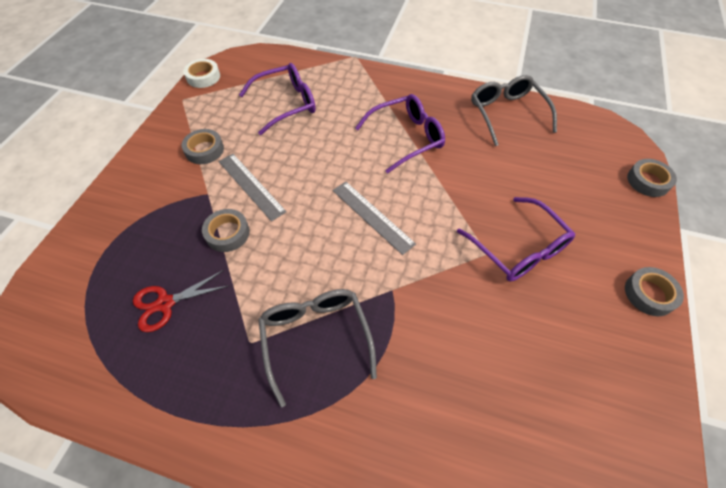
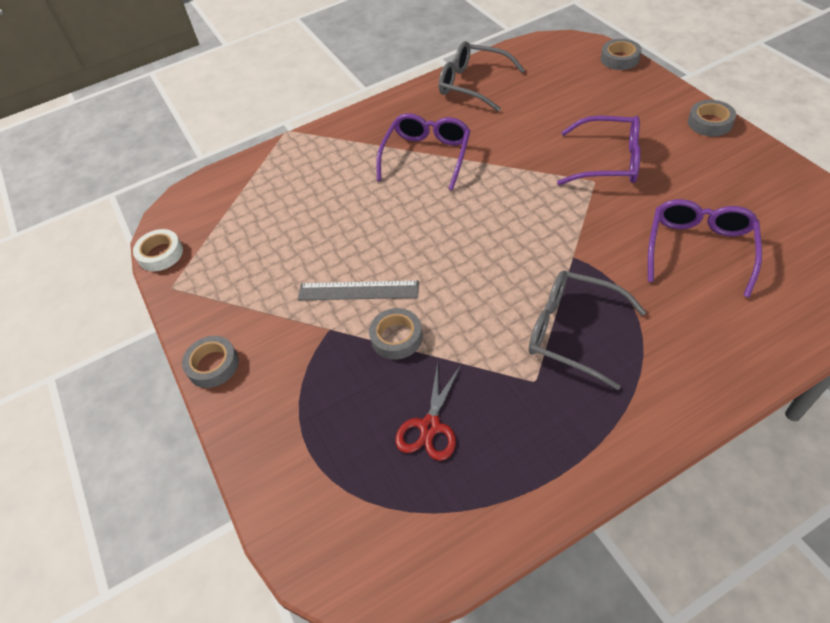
camera: 40 degrees left, 5 degrees down
grey tape [182,129,224,164] -> grey tape moved to [182,336,239,388]
purple glasses [239,63,316,135] -> purple glasses moved to [648,199,762,297]
grey ruler [333,182,416,255] -> none

